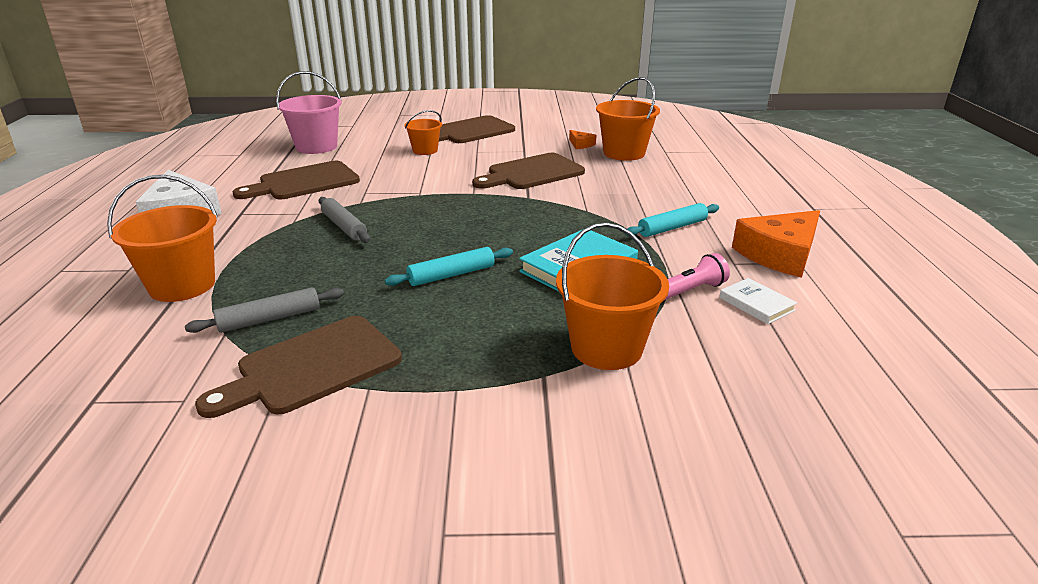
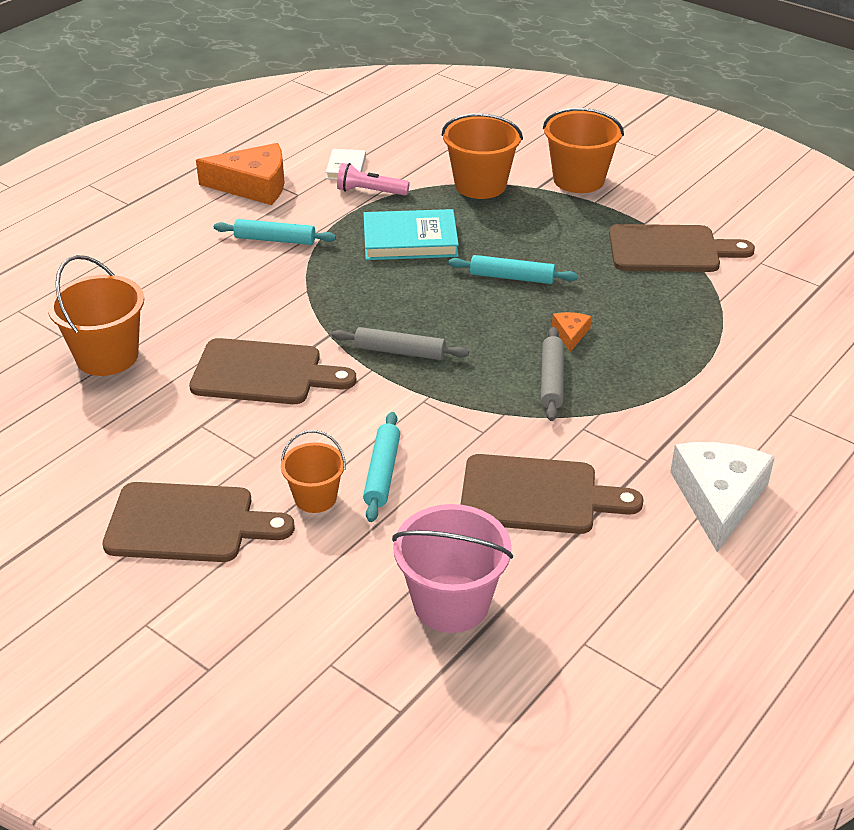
camera: 140 degrees left, 10 degrees up
orange bucket [107,175,218,302] -> orange bucket moved to [543,108,624,193]
grey rolling pin [185,287,344,333] -> grey rolling pin moved to [332,327,469,360]
orange cheese [569,130,596,149] -> orange cheese moved to [552,312,592,352]
none -> turquoise rolling pin [363,412,400,522]

